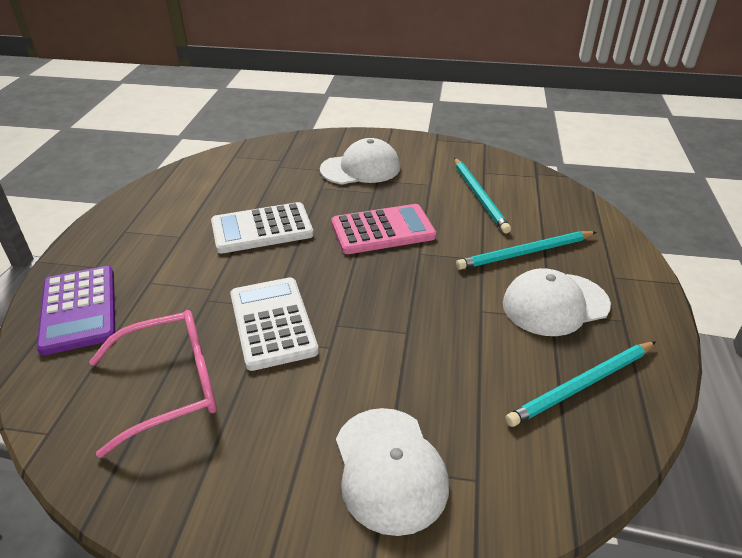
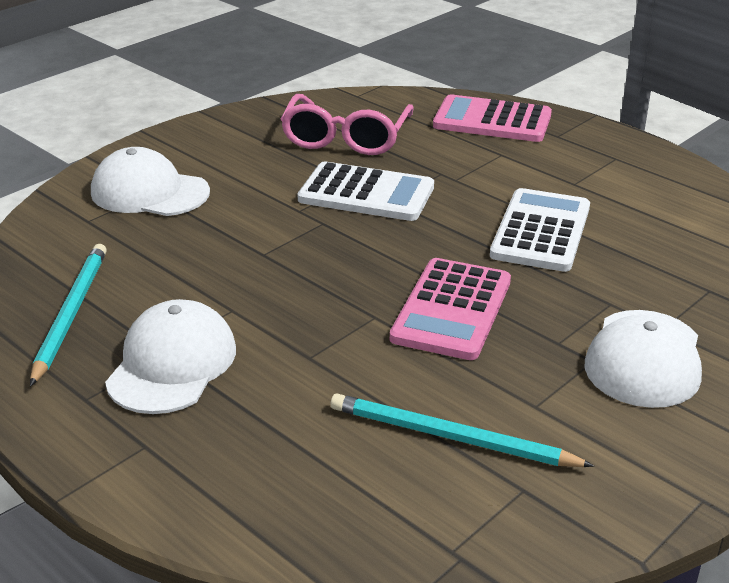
camera: 125 degrees right, 5 degrees down
purple calculator [37,266,115,355] -> pink calculator [433,94,552,142]
turquoise pencil [456,231,596,270] -> none

